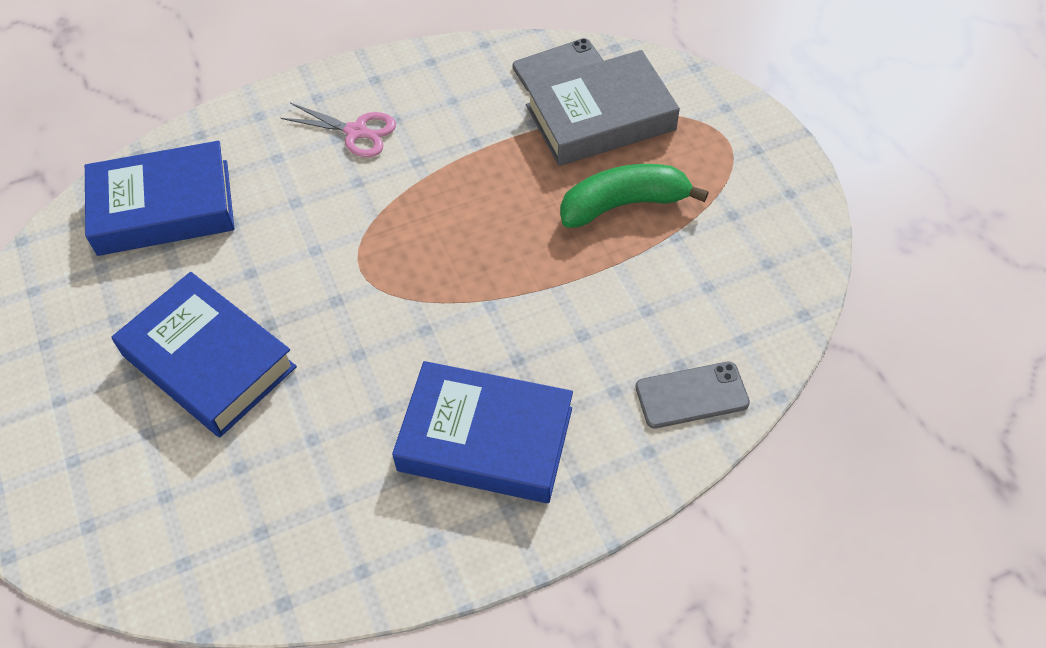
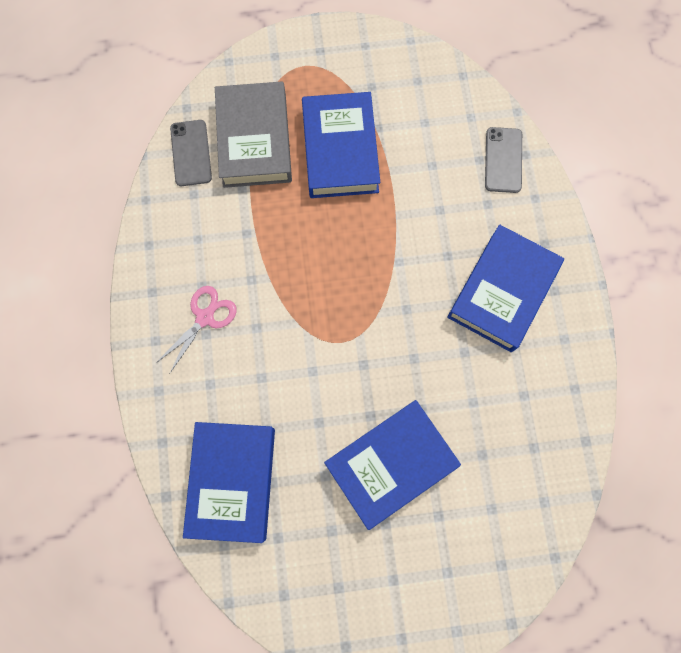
camera: 75 degrees left, 20 degrees up
green banana [560,164,709,228] -> blue book [302,92,380,198]

